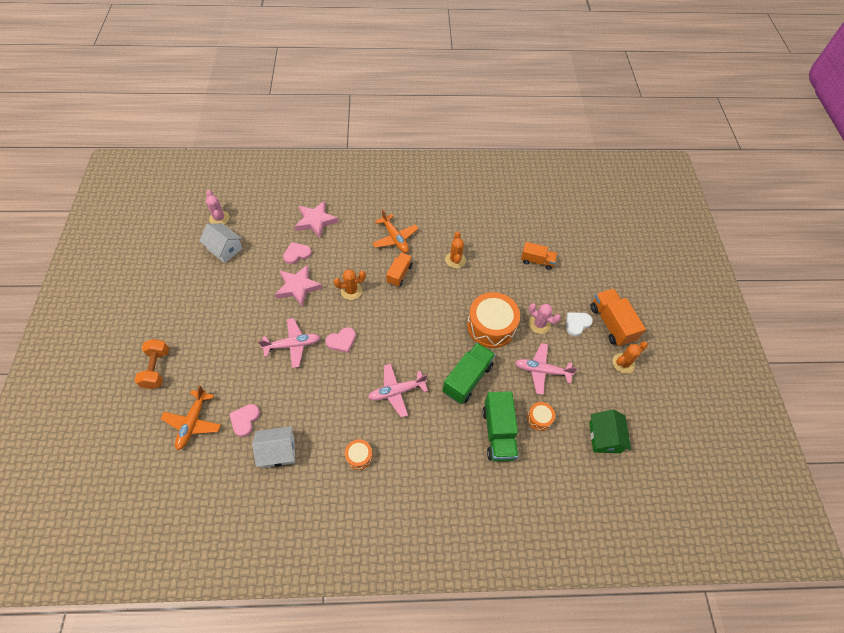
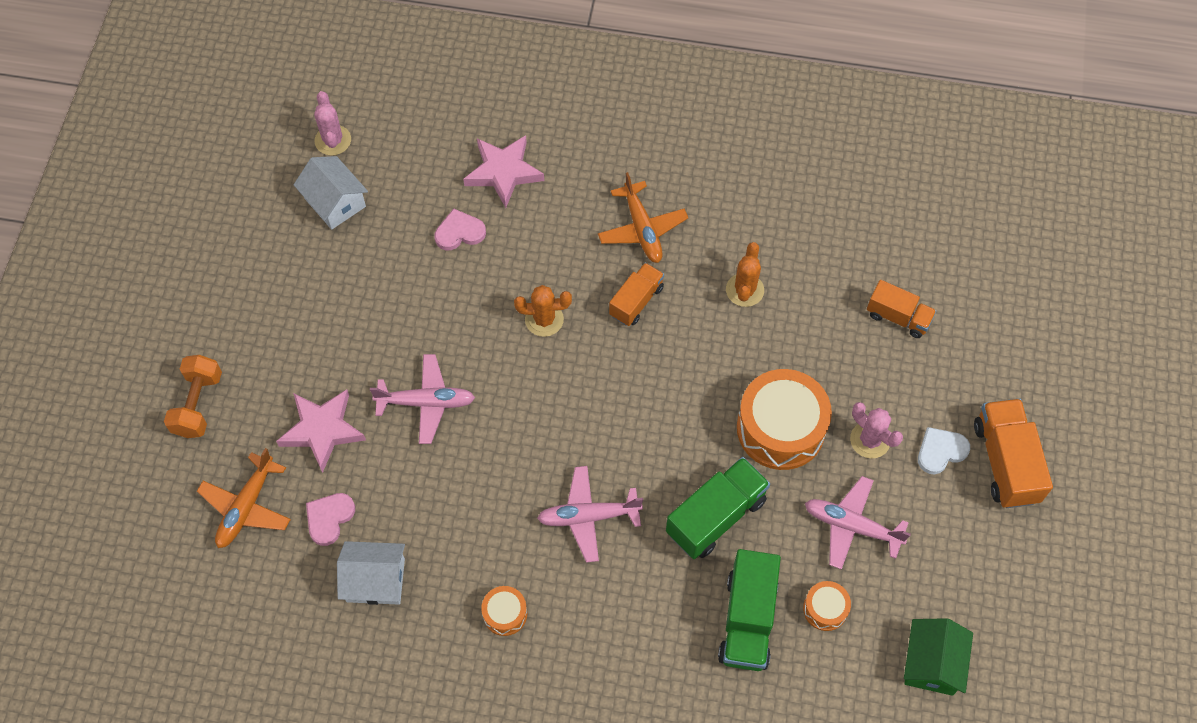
camera: 15 degrees right, 5 degrees up
pink star [275,265,323,307] -> pink star moved to [276,389,366,473]
pink heart [326,327,356,353] -> none
orange cactus [612,341,648,374] -> none

